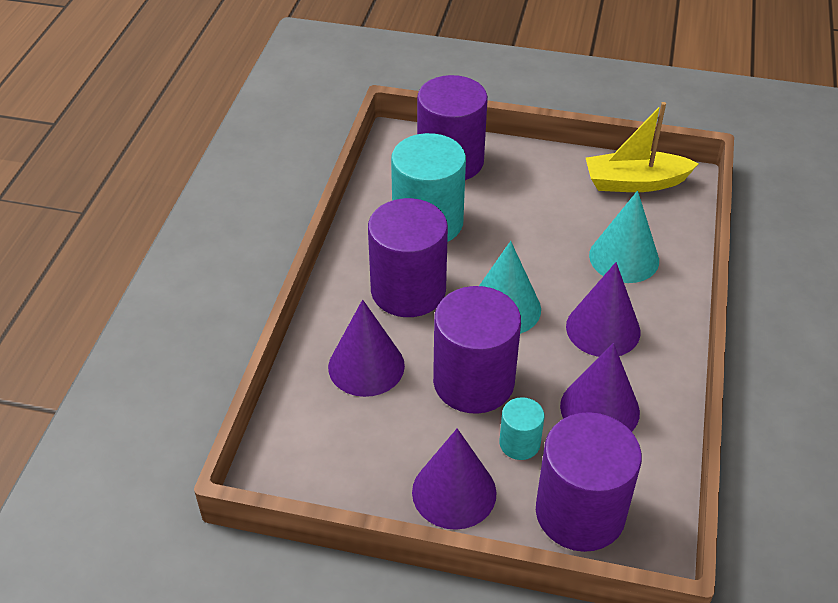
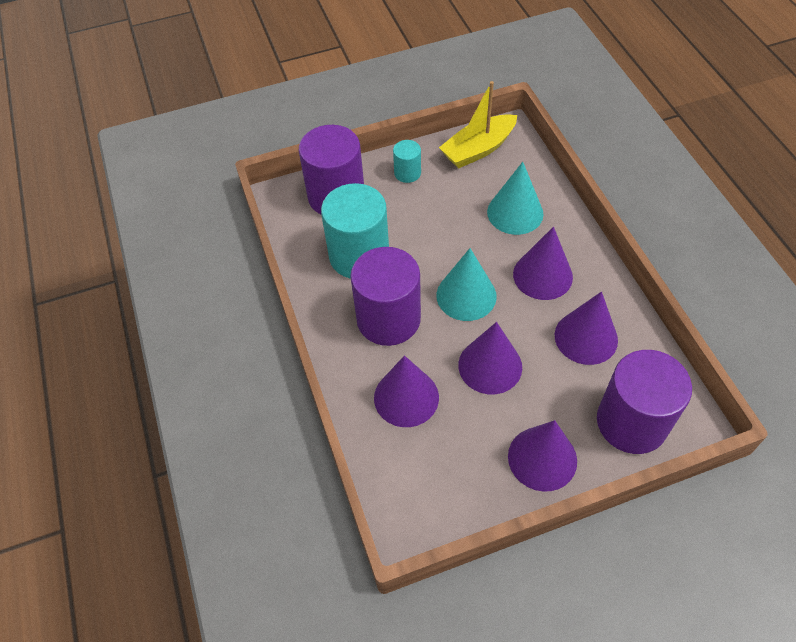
camera: 30 degrees left, 10 degrees up
purple cylinder [433,286,521,414] -> purple cone [458,322,522,394]
turquoise cylinder [499,397,544,460] -> turquoise cylinder moved to [393,140,421,183]

